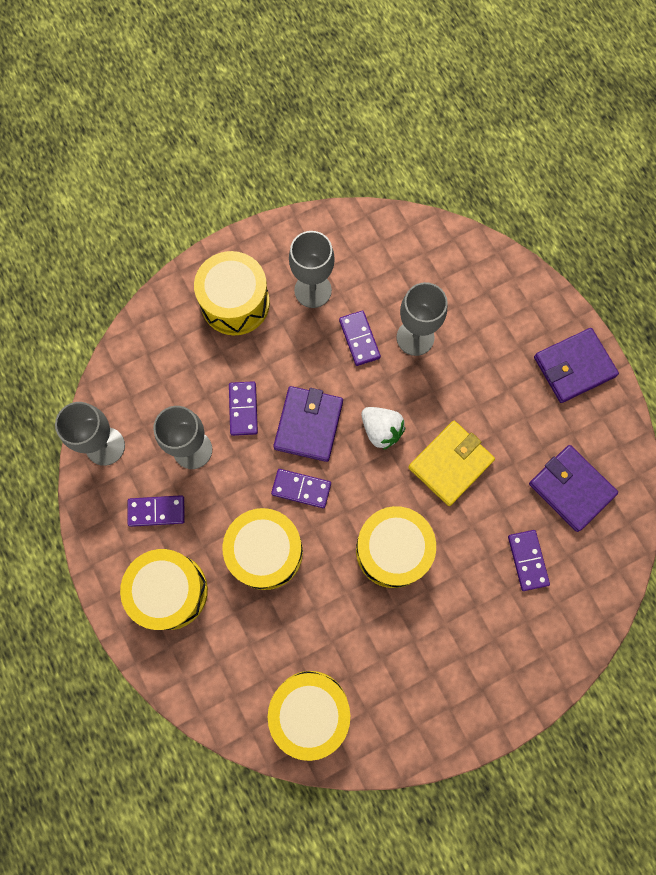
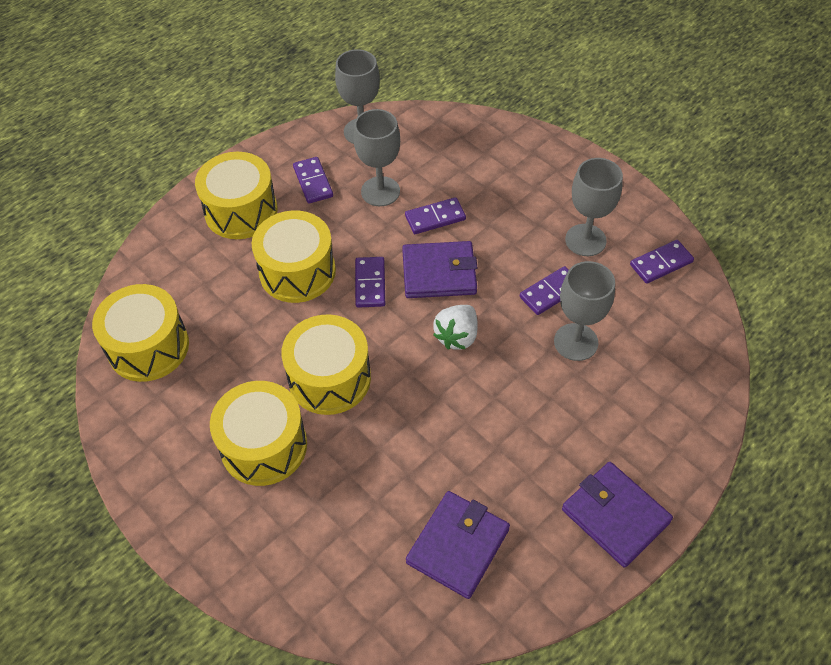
camera: 75 degrees right, 20 degrees down
yellow drum [194,251,270,335] -> yellow drum moved to [210,381,307,486]
yellow wallet [408,421,495,506] -> none
purple domino [508,530,550,591] -> purple domino moved to [630,240,694,284]

